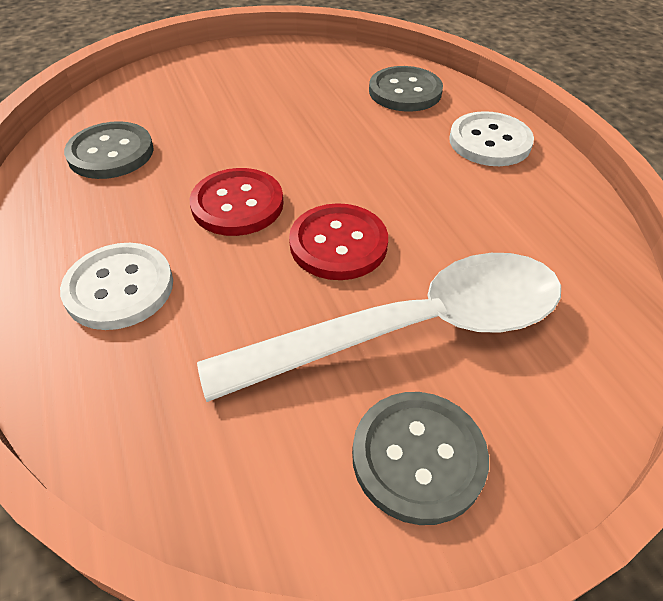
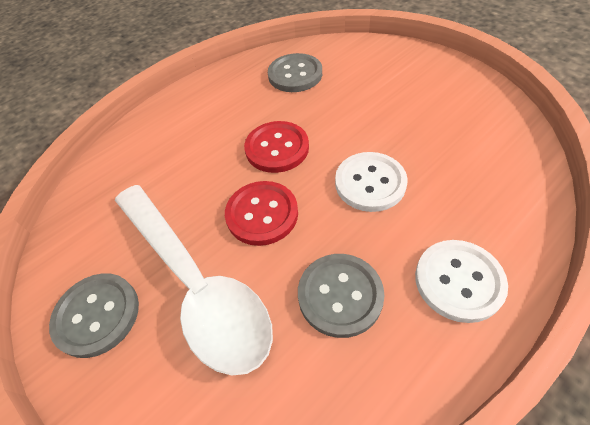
camera: 75 degrees right, 5 degrees up
white button [60,243,173,330] -> white button moved to [335,152,408,212]
grey button [369,66,443,112] -> grey button moved to [298,254,385,338]

